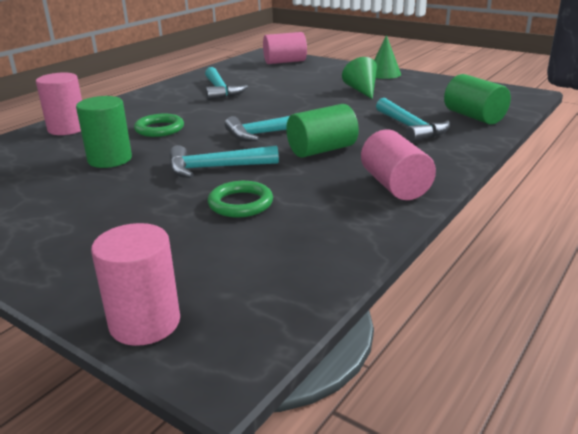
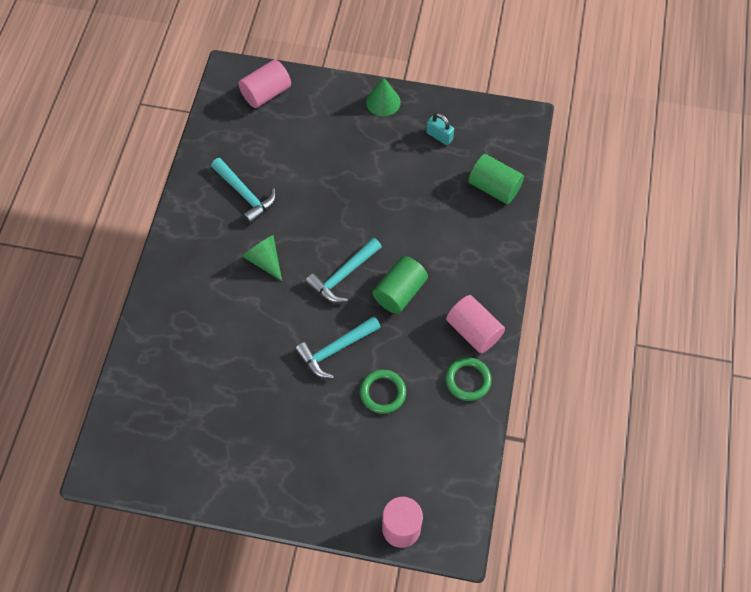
camera: 25 degrees left, 35 degrees up
pink cylinder [36,73,82,135] -> none
green cylinder [76,96,132,168] -> none
green ring [134,114,184,137] -> green ring moved to [445,357,492,401]
green cone [342,57,377,99] -> green cone moved to [242,235,282,281]
turquoise hammer [376,98,450,143] -> none
none -> turquoise padlock [426,113,454,145]

